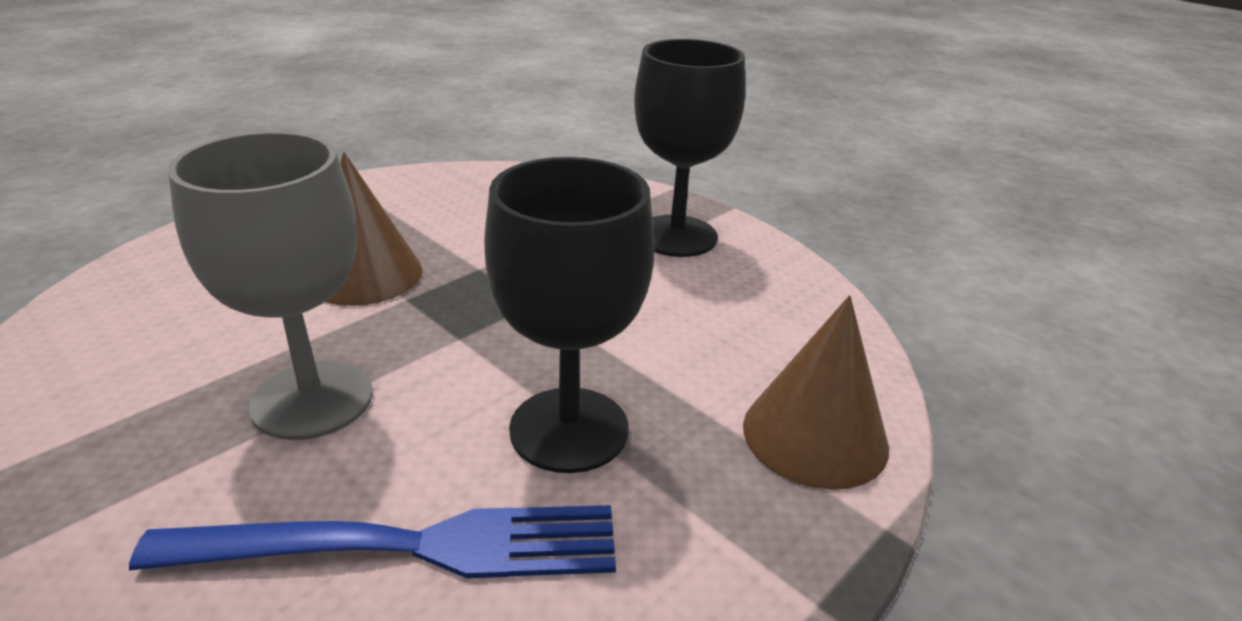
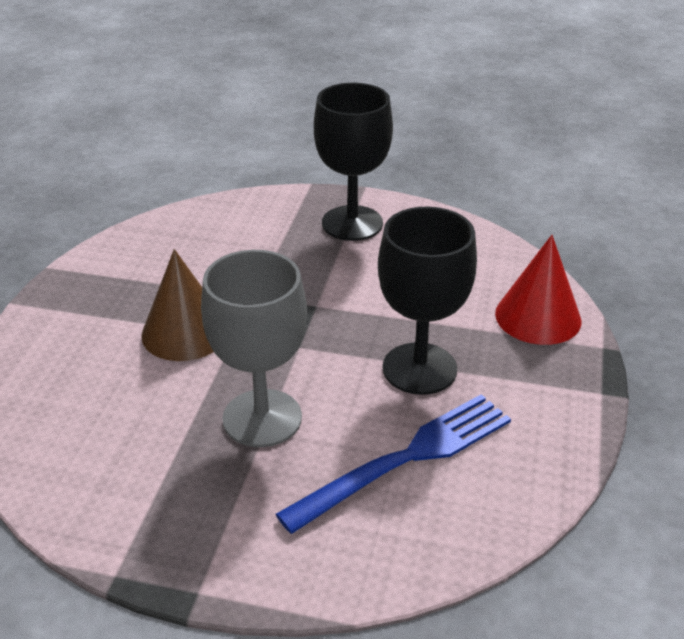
camera: 30 degrees left, 5 degrees up
brown cone [743,295,889,490] -> red cone [495,235,581,345]

